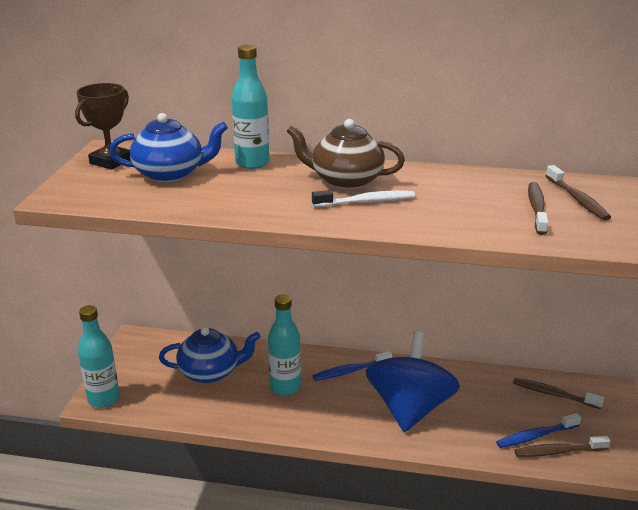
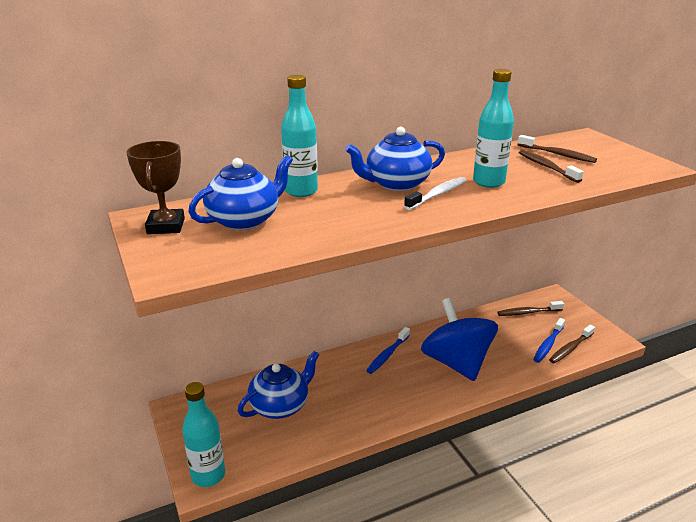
camera: 35 degrees left, 0 degrees up
turquoise bottle [268,295,301,396] -> turquoise bottle moved to [473,69,514,188]
brown teapot [286,119,405,189] -> blue teapot [345,127,445,191]

